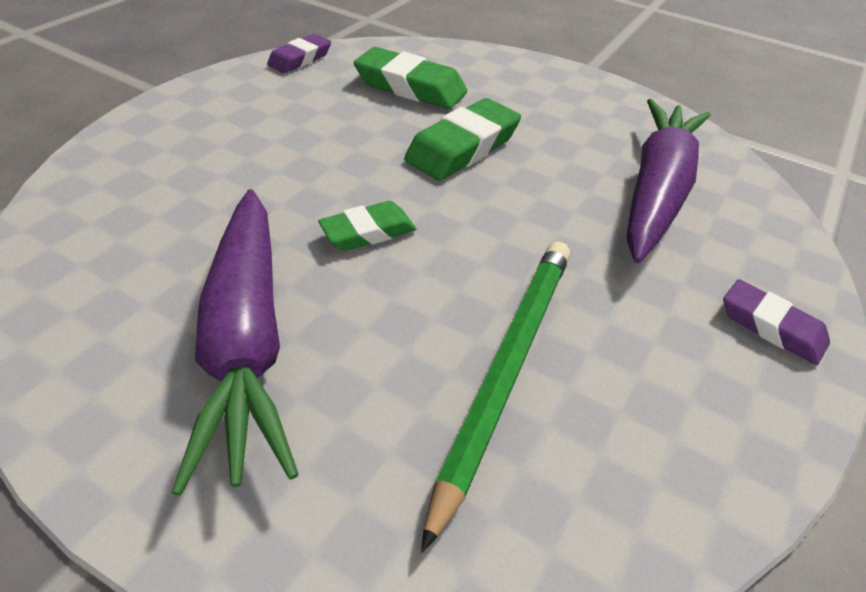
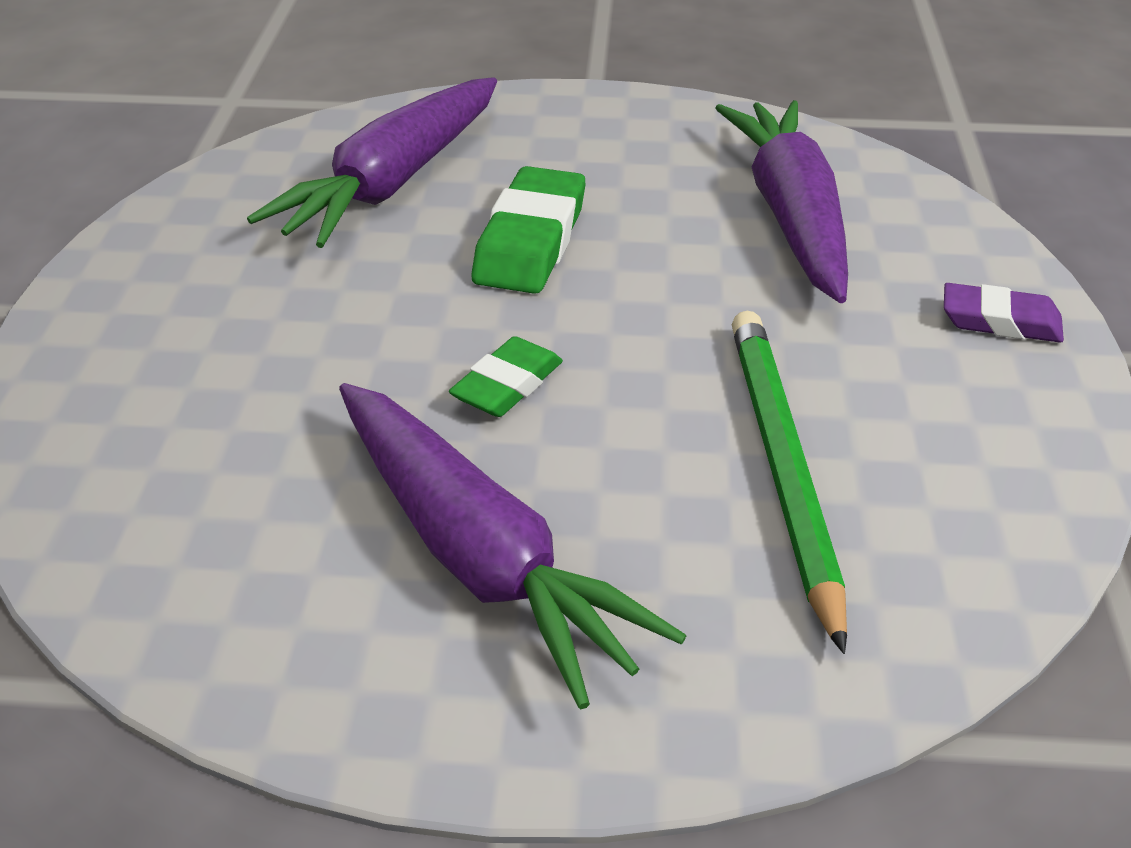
camera: 25 degrees left, 5 degrees down
purple eraser [267,34,331,73] -> none
green eraser [354,47,467,109] -> purple carrot [247,77,497,248]

